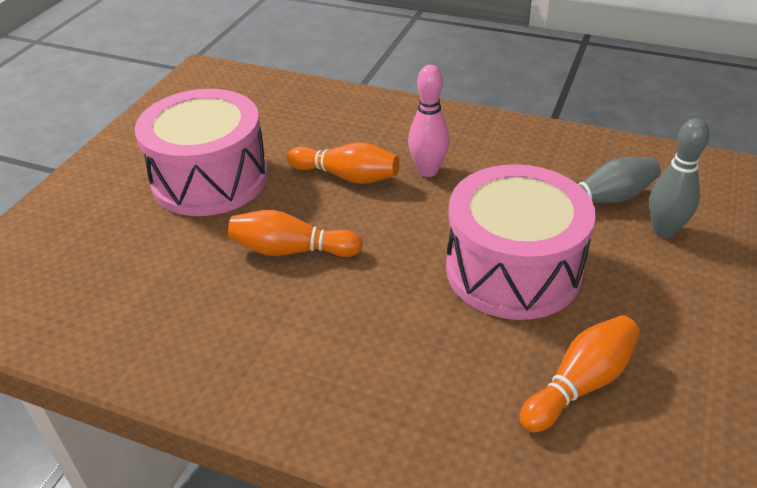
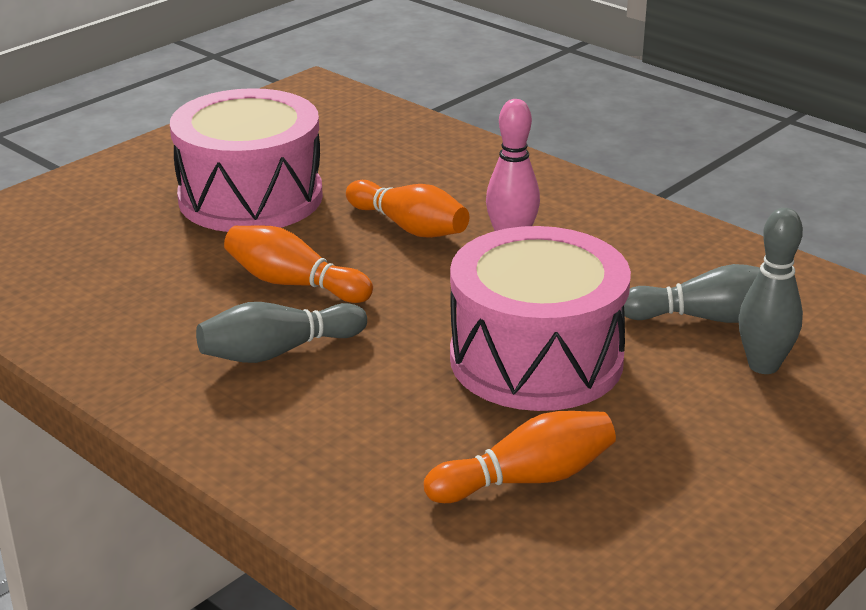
camera: 20 degrees right, 10 degrees down
none -> grey bowling pin [196,302,367,363]

